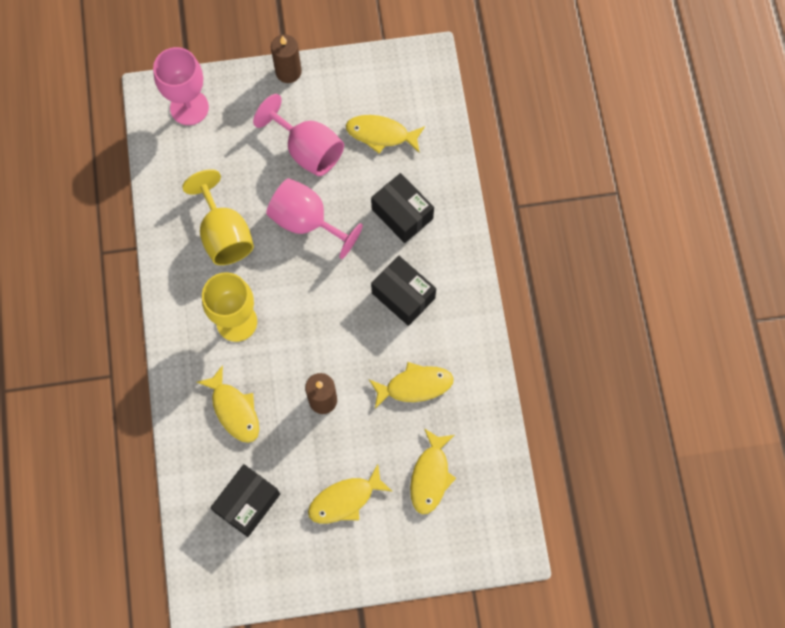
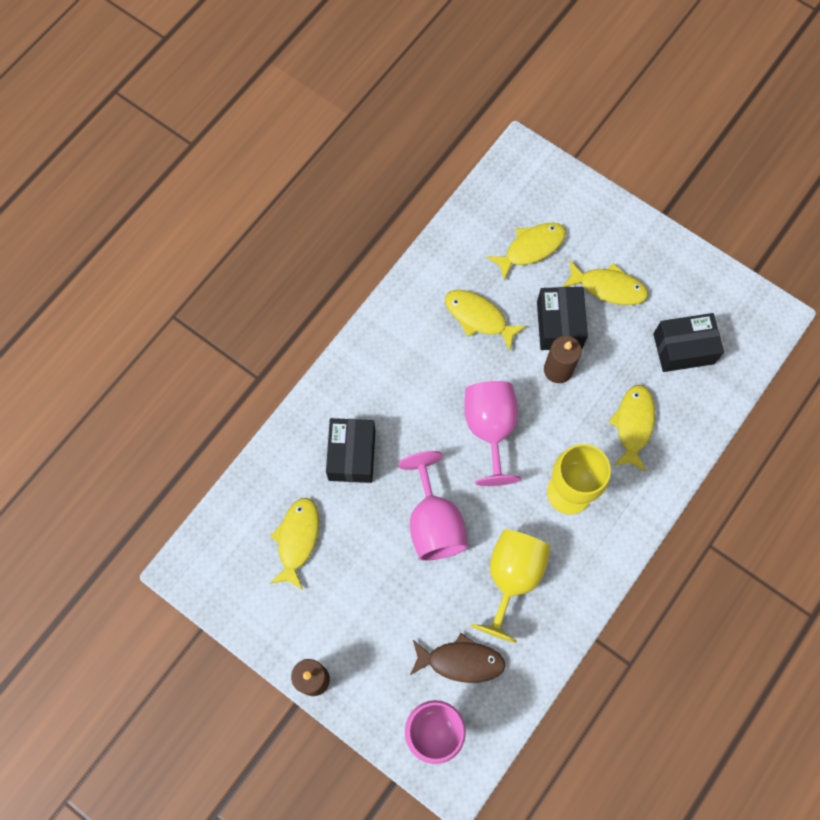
camera: 135 degrees left, 0 degrees up
pink goblet [253,94,344,176] -> pink goblet moved to [464,381,521,486]
yellow fish [346,115,425,153] -> yellow fish turned 135 degrees counterclockwise [270,498,319,590]
black box [371,256,436,326] -> black box moved to [537,287,588,350]
none -> brown fish [410,632,506,683]

